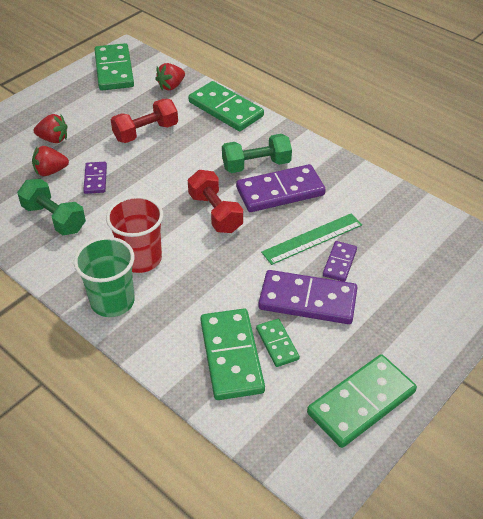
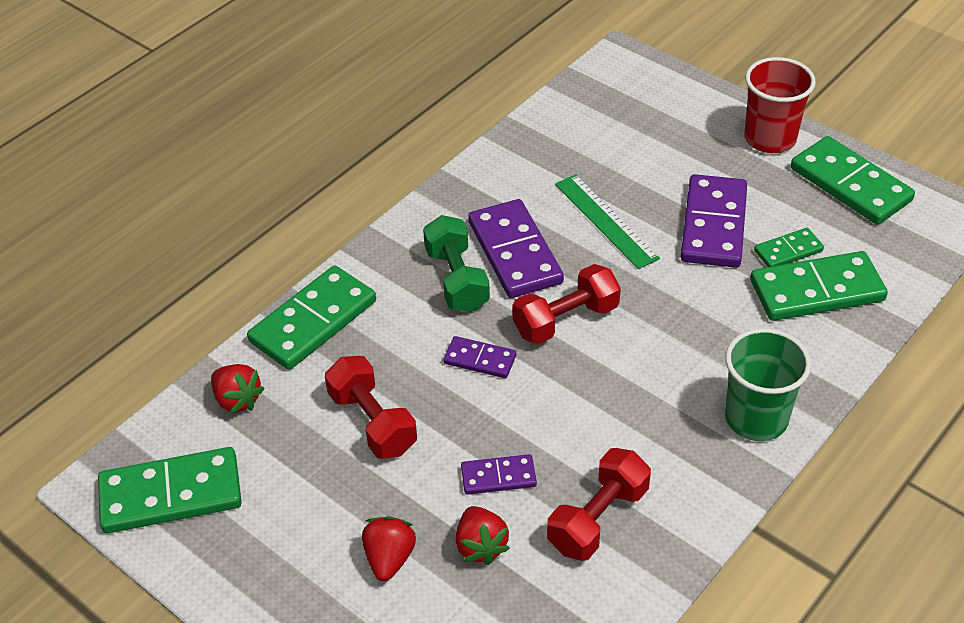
camera: 90 degrees left, 0 degrees up
green dumbbell [17,179,86,235] -> red dumbbell [547,448,651,561]
red cup [106,196,163,273] -> red cup moved to [744,57,816,153]
purple domino [323,241,357,282] -> purple domino moved to [443,336,516,378]

